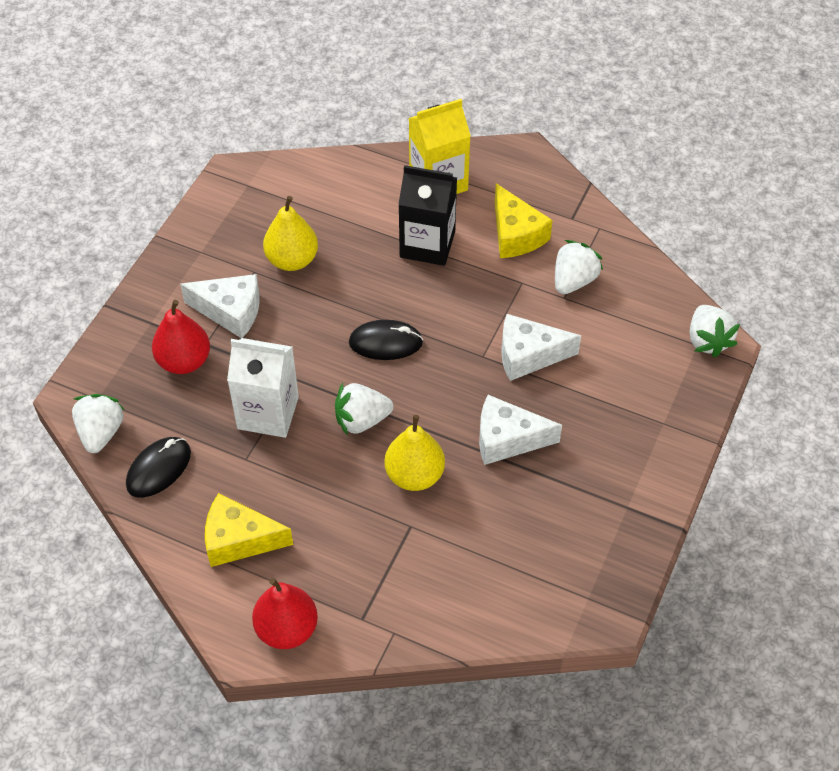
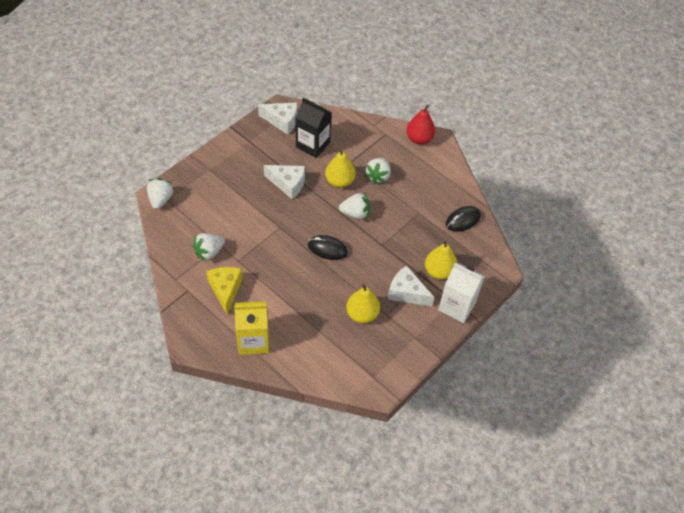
camera: 165 degrees left, 0 degrees up
white strawberry [72,394,125,453] -> white strawberry moved to [365,158,391,184]
red pear [152,300,210,374] -> yellow pear [425,240,457,280]
yellow cheese [205,493,293,567] -> none
white carton [227,338,299,438] -> white carton moved to [438,263,485,323]
black carton [398,165,457,266] -> black carton moved to [295,98,332,158]
white cheese [501,314,581,381] -> white cheese moved to [258,102,297,134]

